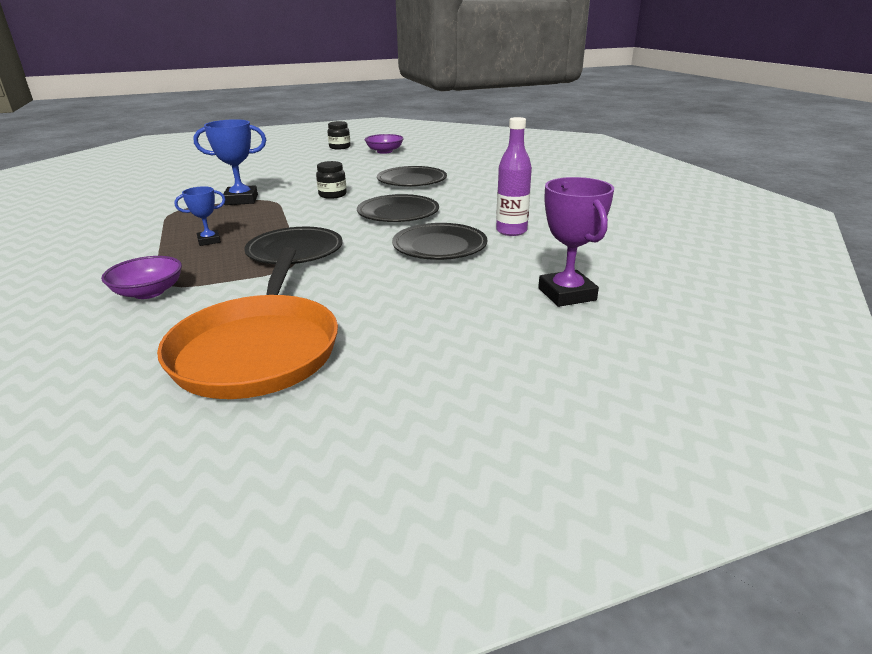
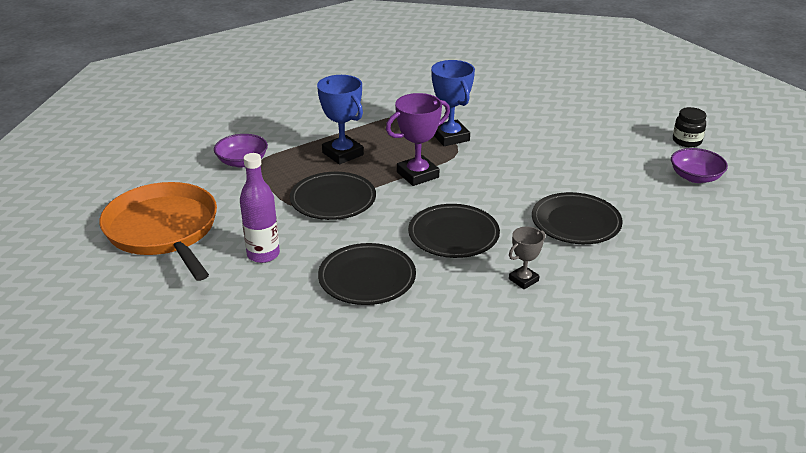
camera: 75 degrees right, 5 degrees up
orange pan [157,247,338,399] -> orange pan turned 75 degrees clockwise [99,182,217,281]
blue trophy [174,186,226,246] -> blue trophy [317,75,364,164], size x1.72
black jar [316,161,347,199] -> none
purple bottle [496,117,532,236] -> purple bottle moved to [240,153,280,263]
purple trophy [538,177,614,307] -> purple trophy moved to [386,93,450,186]
none -> grey trophy [509,227,546,289]

